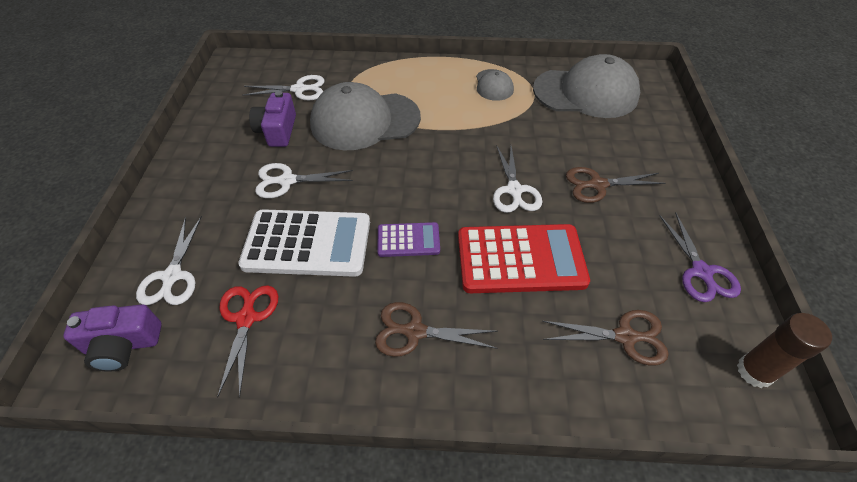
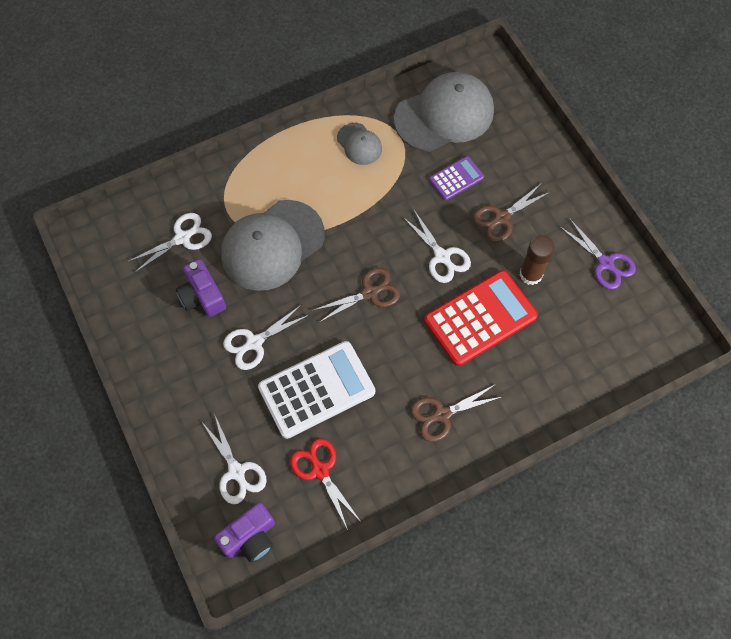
camera: 30 degrees left, 15 degrees up
purple calculator [377,222,440,257] -> purple calculator moved to [429,156,484,200]
brown scissors [542,310,669,365] -> brown scissors moved to [312,268,400,323]
brown glue stick [737,313,832,388] -> brown glue stick moved to [519,235,555,285]

